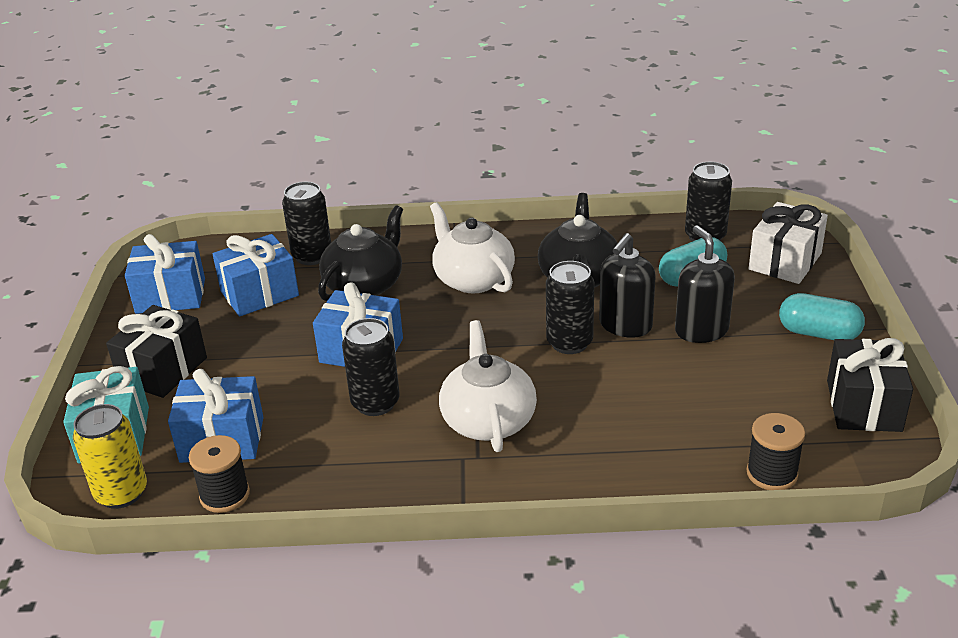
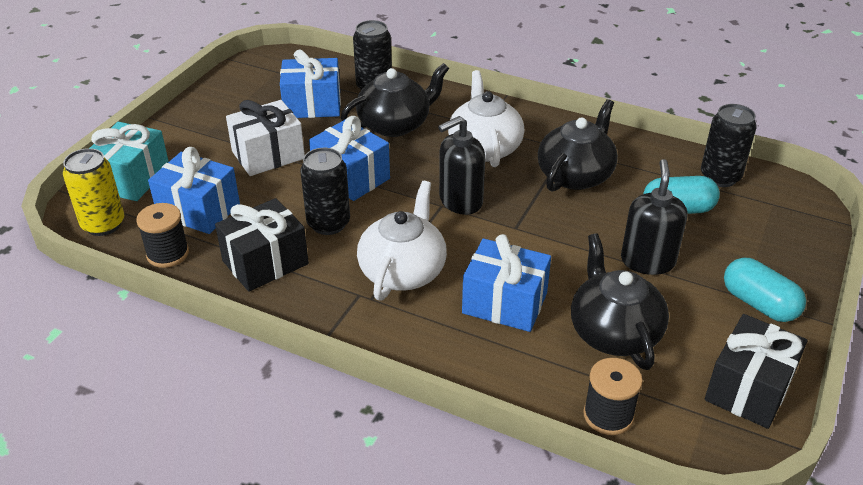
camera: 25 degrees right, 5 degrees up
black gift [106,305,207,398] -> black gift moved to [215,198,309,292]
blue gift [125,234,205,314] -> blue gift moved to [462,234,551,332]
black can [546,261,594,354] -> none
black soap dispenser [599,233,656,338] -> black soap dispenser moved to [438,116,485,215]
white gift [749,202,828,284] -> white gift moved to [226,100,305,176]
none -> black teapot [571,233,669,370]

